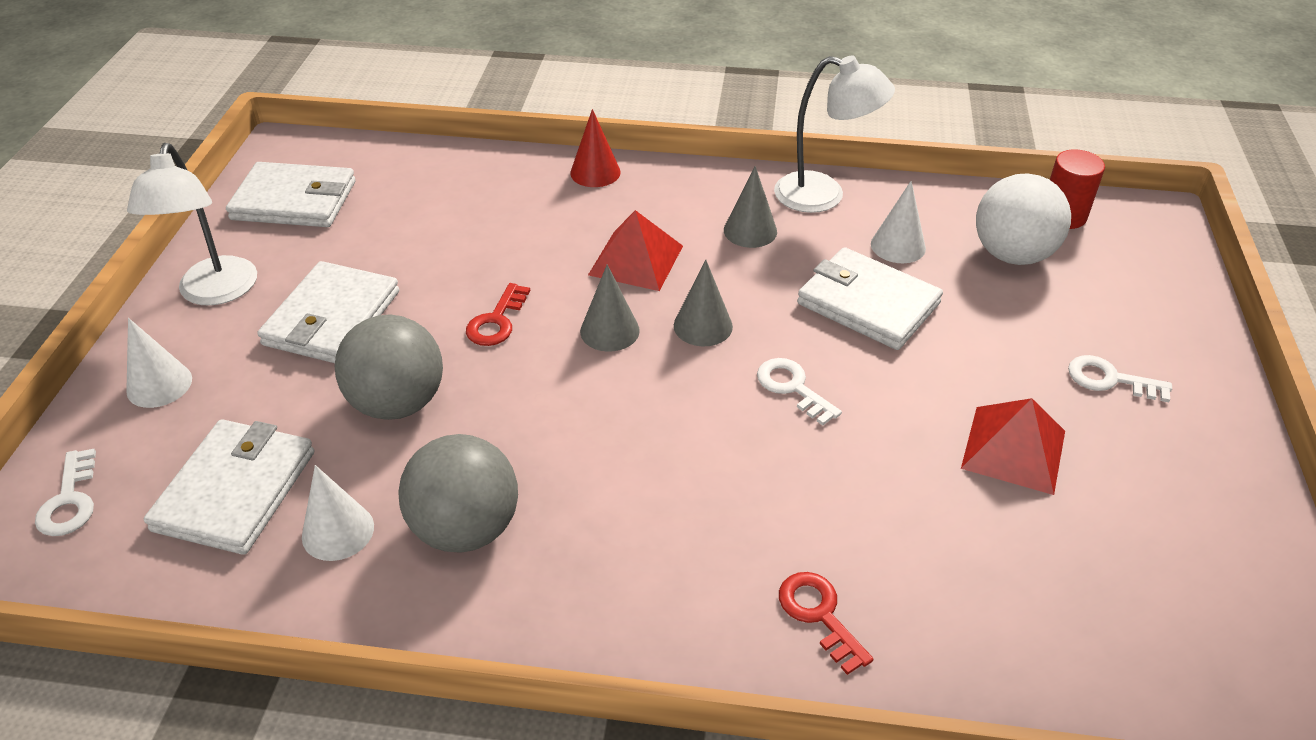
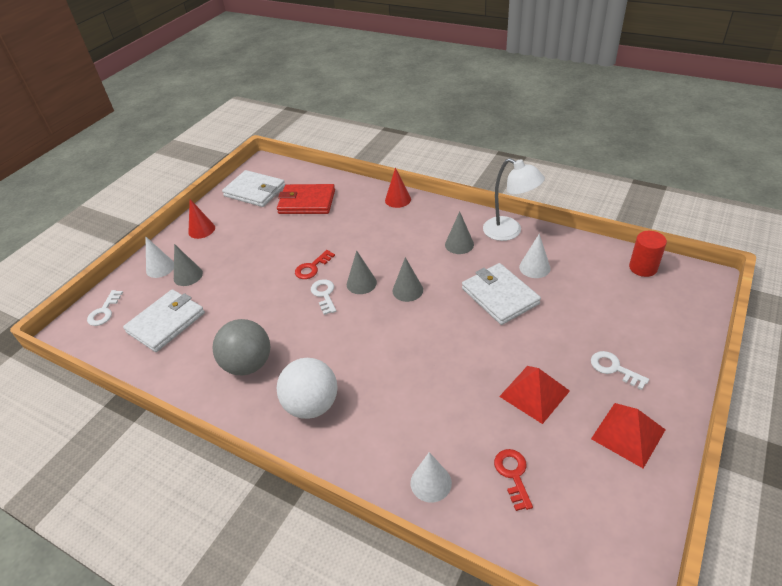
camera: 25 degrees right, 0 degrees up
white lamp [127,143,257,306] -> red cone [188,199,215,239]
white wallet [257,261,400,363] -> none
white cone [302,465,374,561] -> white cone moved to [410,452,452,503]
grey ball [335,314,443,420] -> none
red pyramid [588,210,683,291] -> red pyramid moved to [591,403,666,468]
white key [757,358,842,426] -> white key moved to [311,279,336,315]
red key [779,572,873,675] -> red key moved to [494,449,533,511]
white ball [976,173,1071,265] -> white ball moved to [276,358,338,419]
none -> grey cone [174,244,203,286]
none -> red wallet [277,184,335,214]

